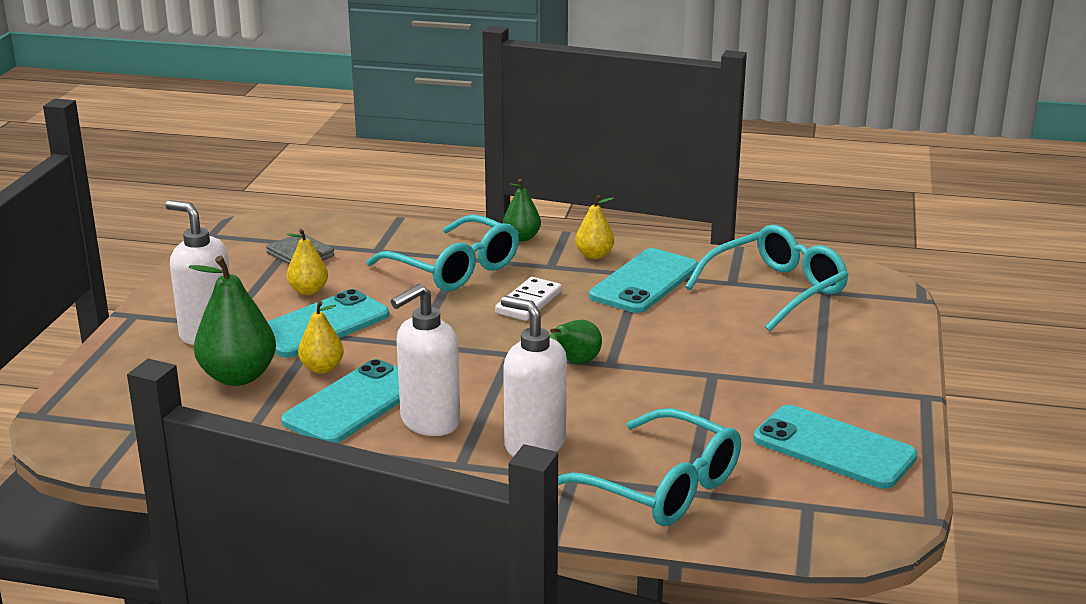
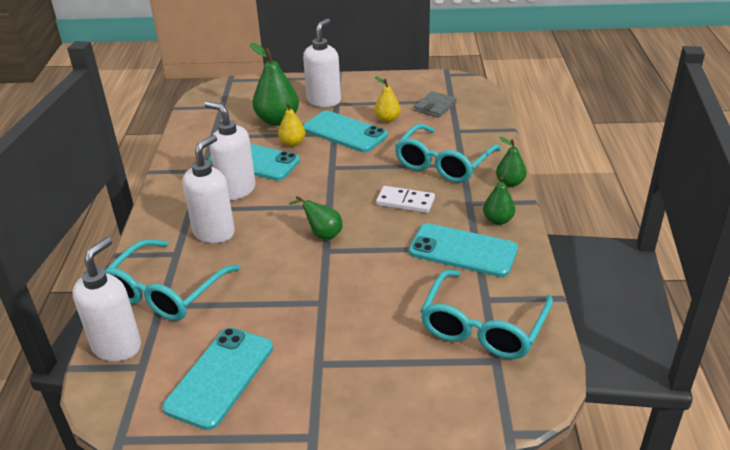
camera: 80 degrees right, 10 degrees up
yellow pear [575,195,614,259] -> green pear [483,177,515,225]
turquoise glasses [685,225,848,331] -> turquoise glasses turned 75 degrees clockwise [420,270,553,359]
none -> white soap dispenser [73,237,141,362]

